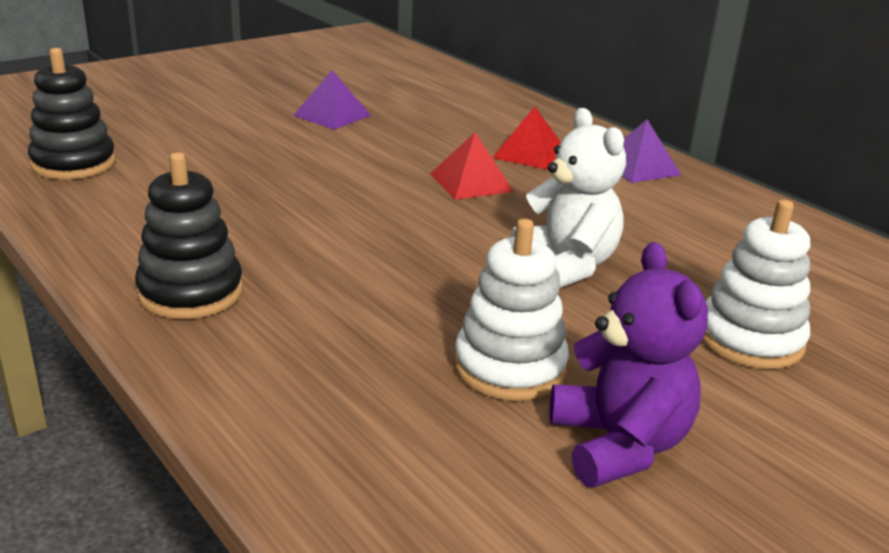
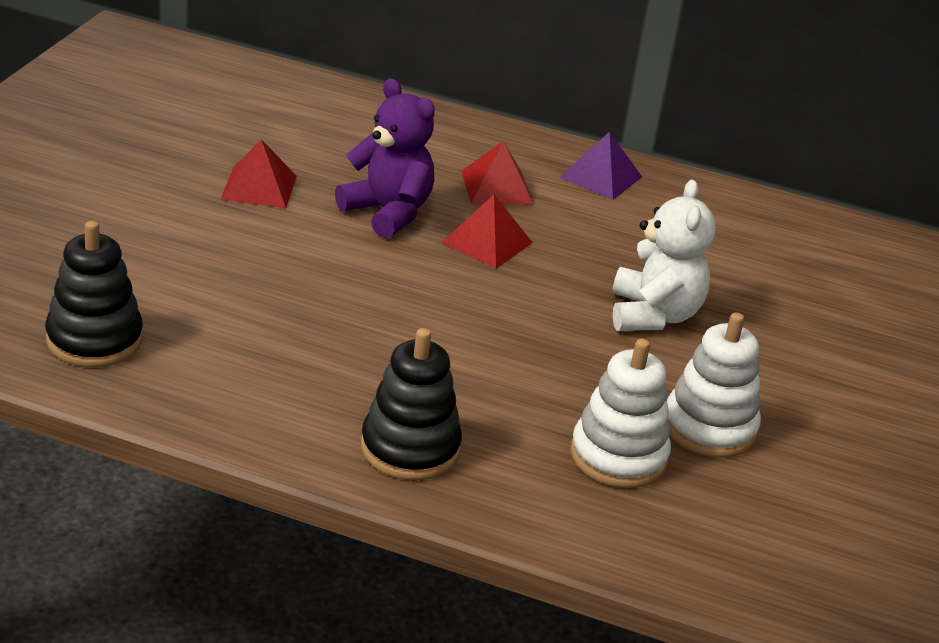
camera: 35 degrees left, 5 degrees up
purple pyramid [293,71,371,130] -> red pyramid [220,139,297,208]
white teddy bear [510,108,626,288] -> white teddy bear turned 60 degrees clockwise [612,180,716,331]
purple teddy bear [550,242,708,488] -> purple teddy bear moved to [335,78,435,238]
white stacking toy [702,199,810,369] -> white stacking toy moved to [570,339,671,488]

